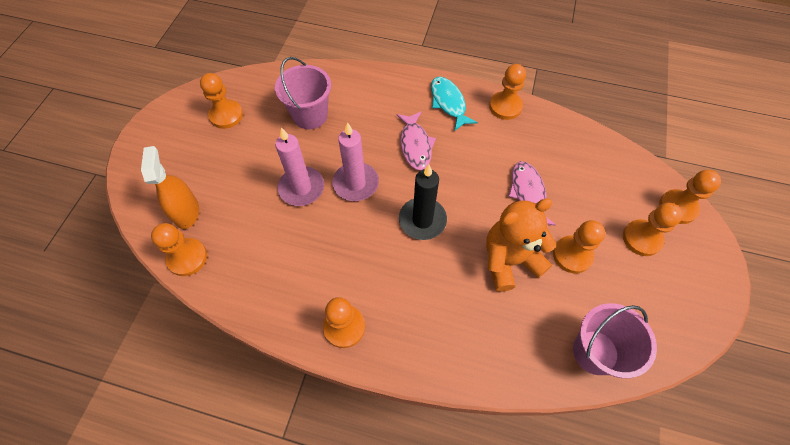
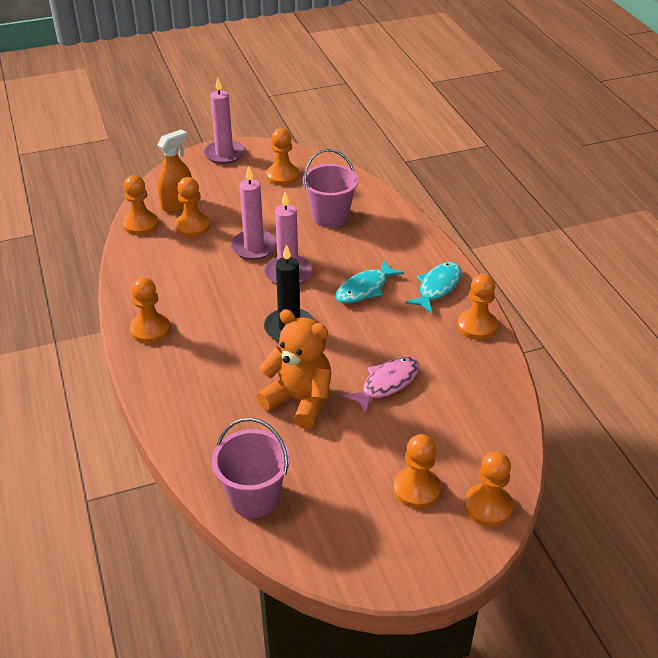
camera: 55 degrees right, 20 degrees down
pink fish [397,111,436,170] -> turquoise fish [336,260,404,303]
orange pawn [553,220,605,273] -> orange pawn moved to [175,177,211,237]
none -> pink candle [204,78,245,164]

